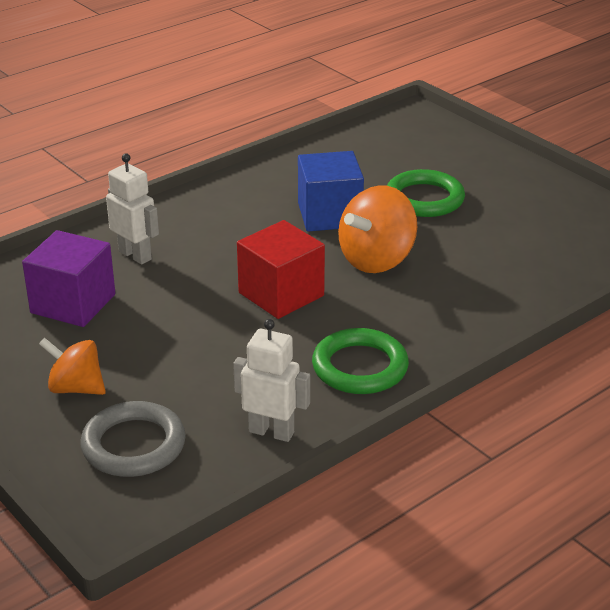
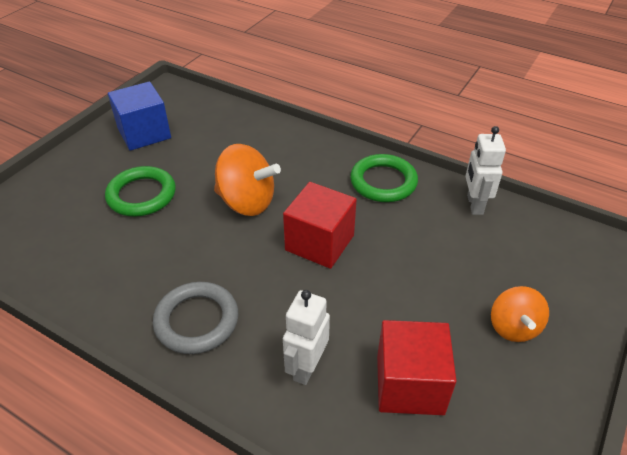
camera: 110 degrees left, 10 degrees up
purple cube [22,230,115,327] -> red cube [377,320,456,415]
grey ring [80,401,186,477] -> grey ring moved to [153,282,238,354]
blue cube [298,151,364,232] -> blue cube moved to [108,82,171,151]

